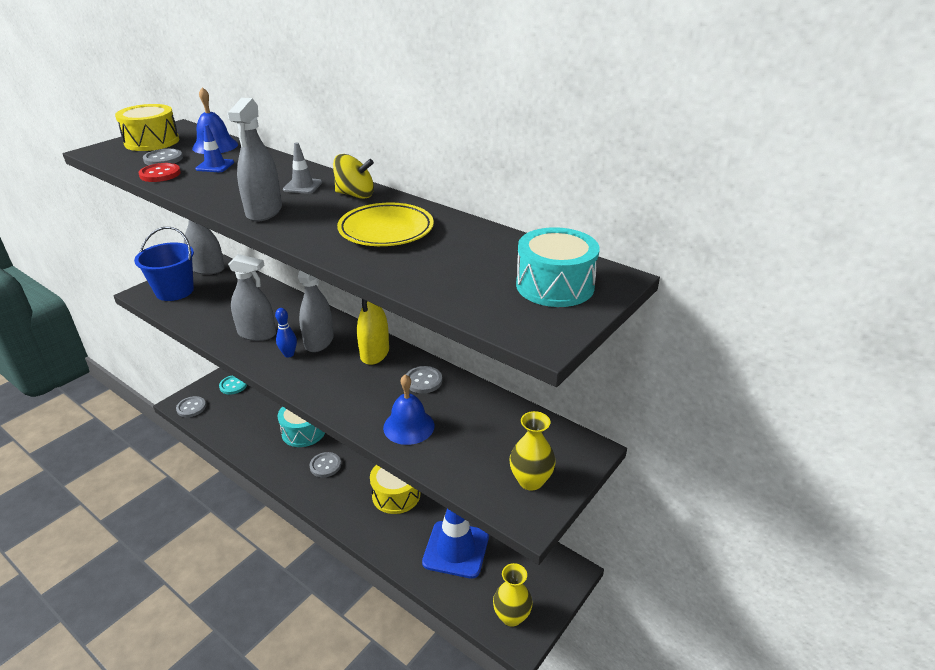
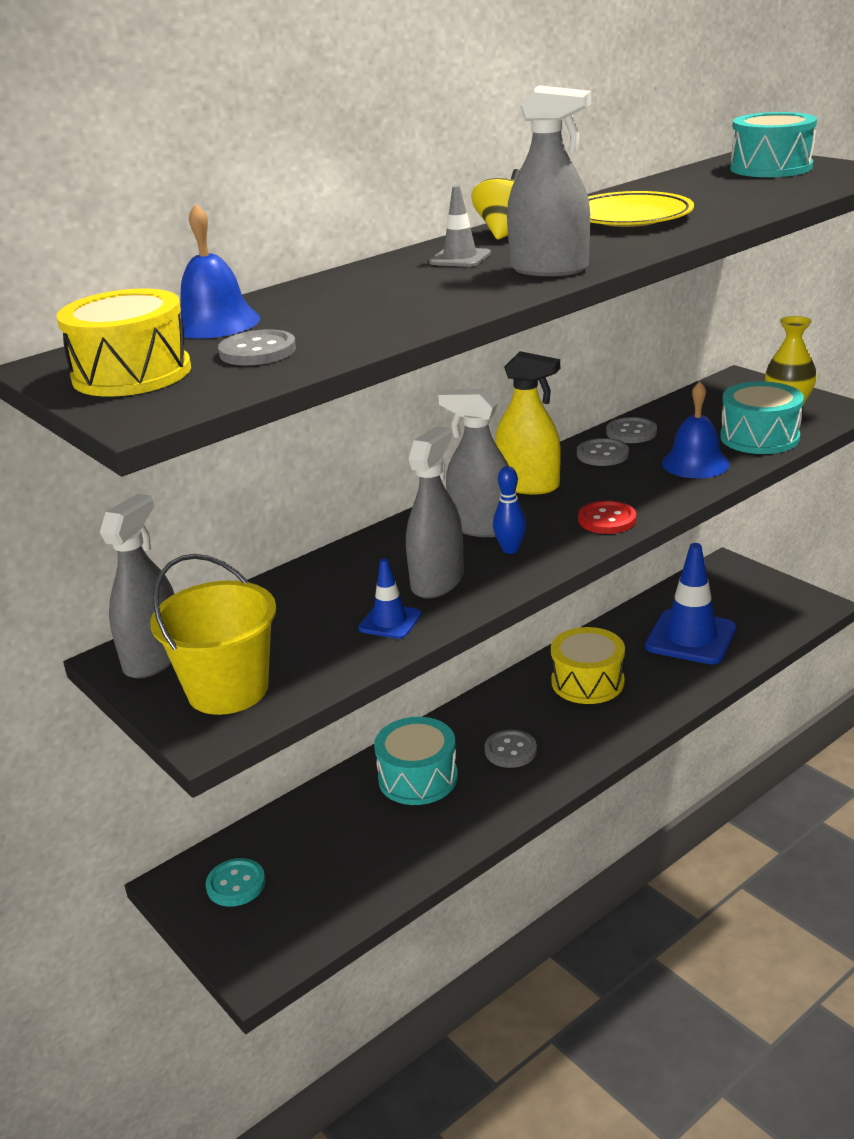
camera: 75 degrees left, 5 degrees down
blue bucket [134,227,194,301] -> yellow bucket [150,554,276,715]
red button [138,163,181,182] -> red button moved to [578,501,636,534]
grey button [176,396,206,417] -> grey button moved to [606,417,657,443]
blue traffic cone [195,124,234,172] -> blue traffic cone moved to [358,558,421,639]
yellow vase [493,563,533,627] -> none
none -> turquoise drum [720,381,804,454]

